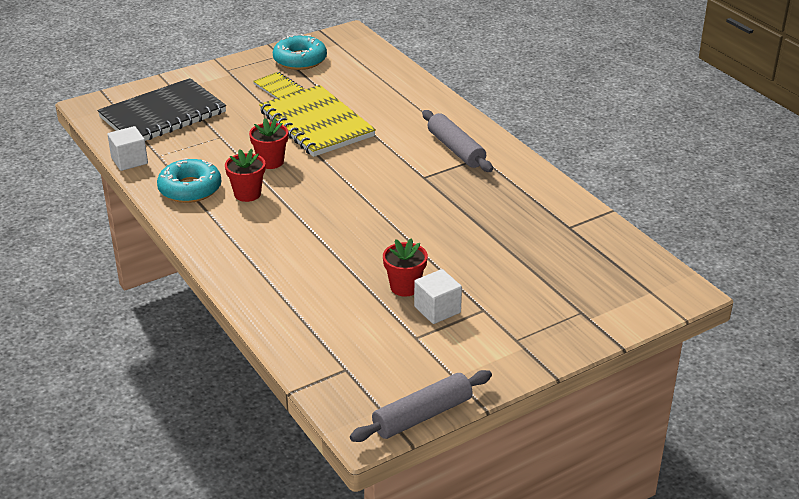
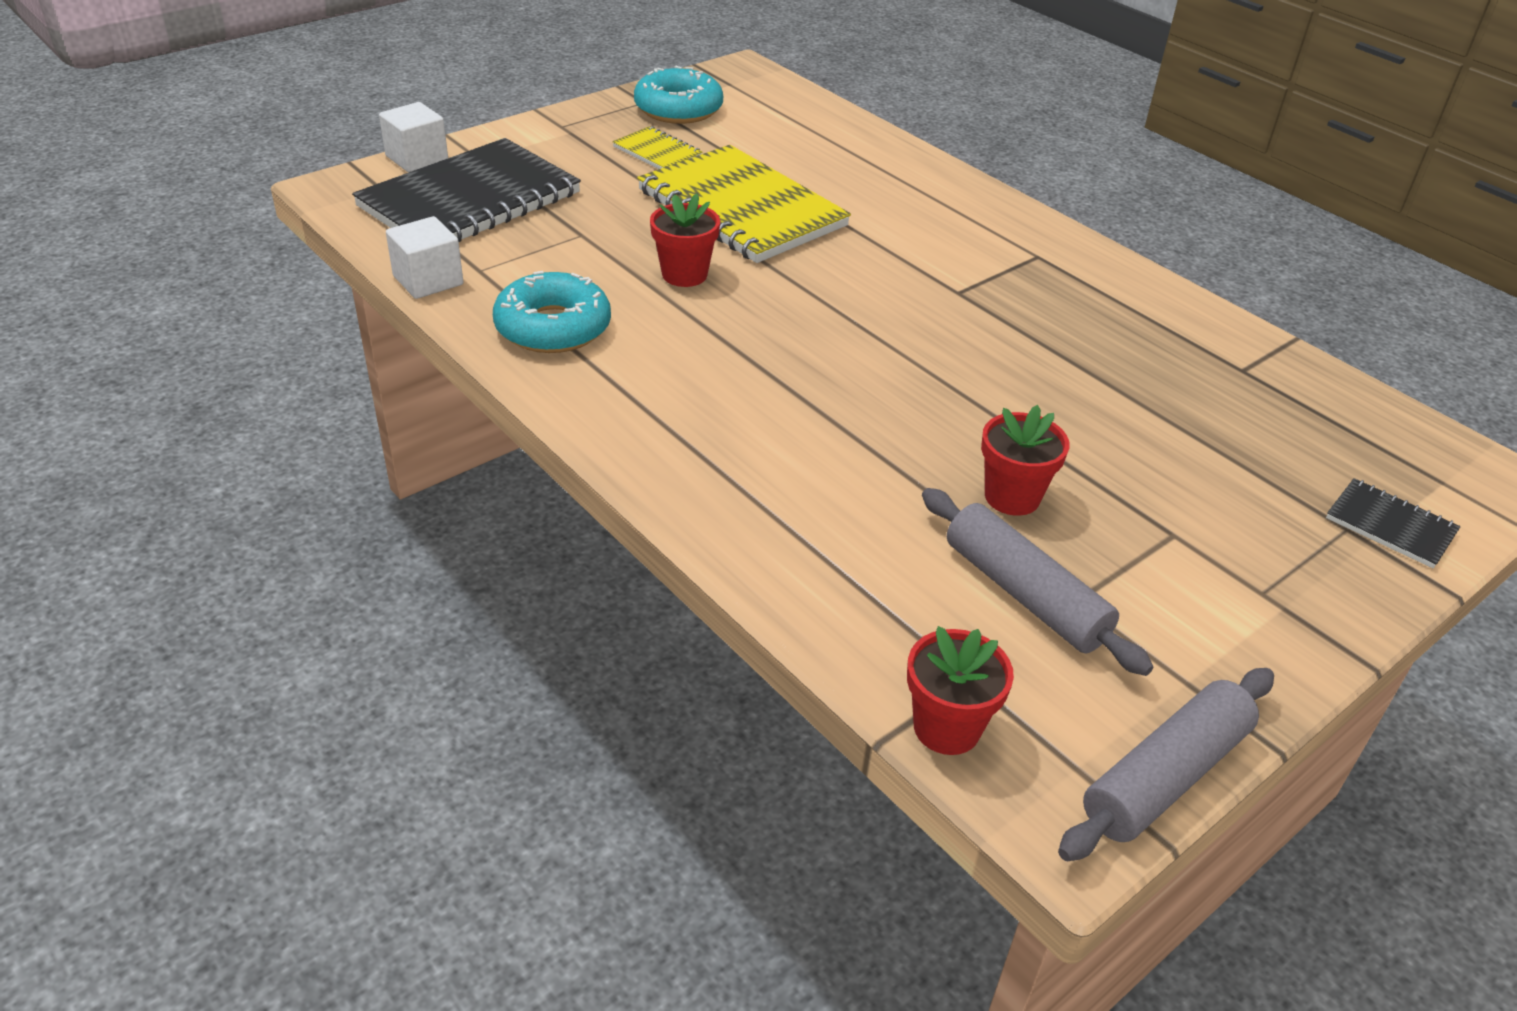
camera: 10 degrees left, 5 degrees up
red flower pot [225,149,266,202] -> red flower pot moved to [907,626,1014,755]
white cube [414,269,462,324] -> white cube moved to [379,102,448,172]
grey rolling pin [422,110,493,172] -> grey rolling pin moved to [922,488,1154,676]
none -> black notebook [1326,478,1460,568]

